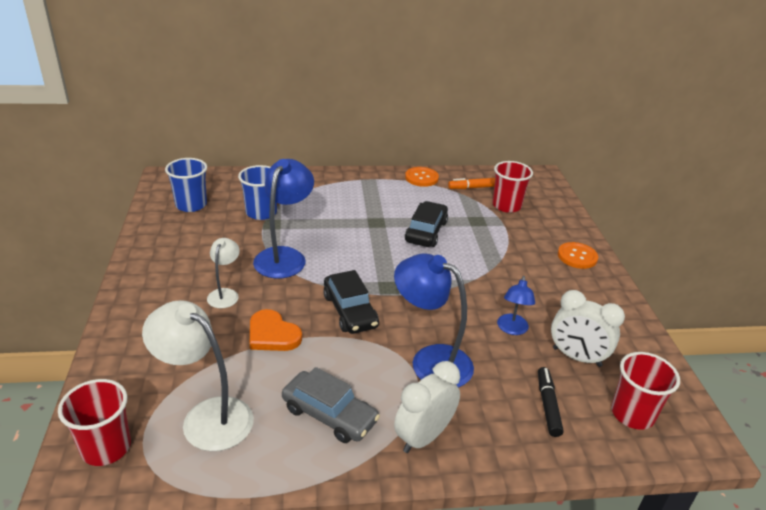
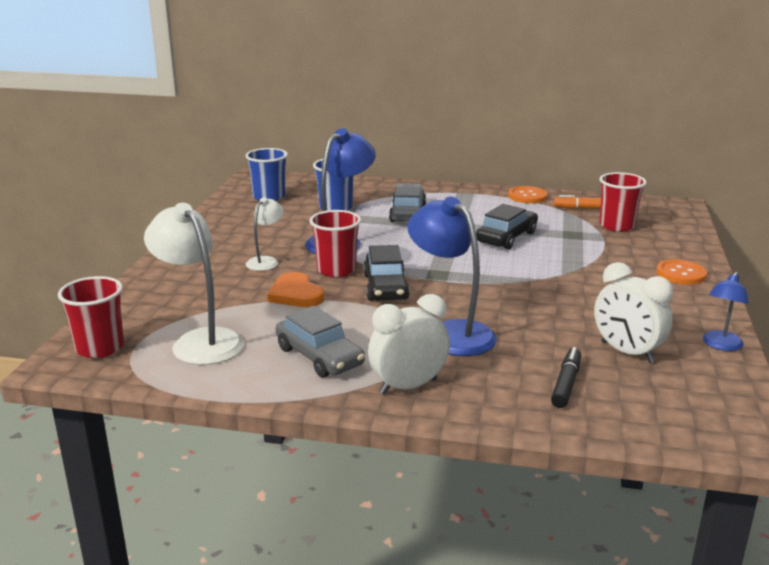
camera: 20 degrees right, 10 degrees down
blue lamp [497,276,535,335] -> blue lamp moved to [703,272,749,351]
red cup [611,352,680,430] -> red cup moved to [309,210,361,277]
none -> grey car [389,183,426,222]

